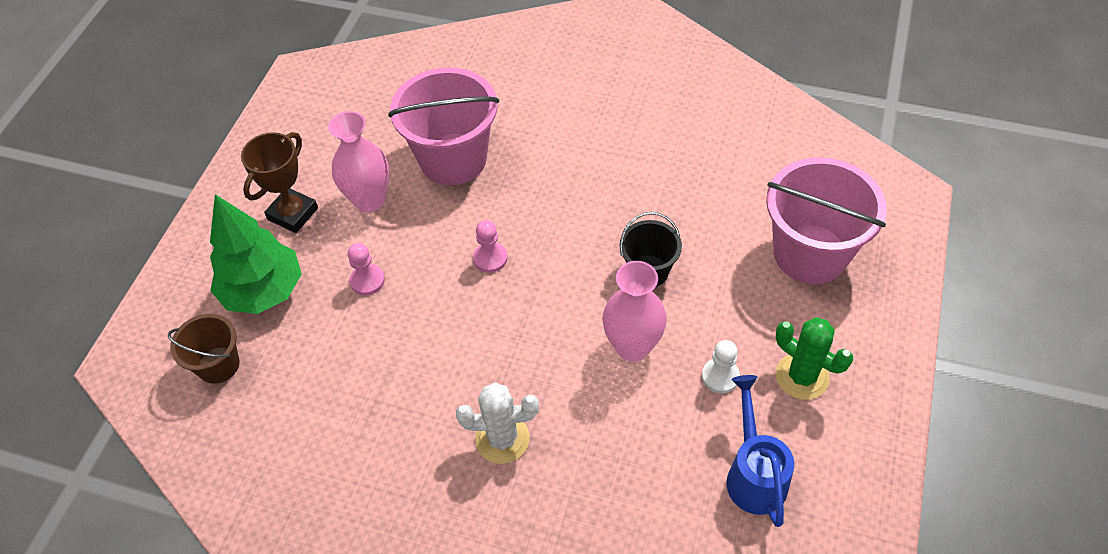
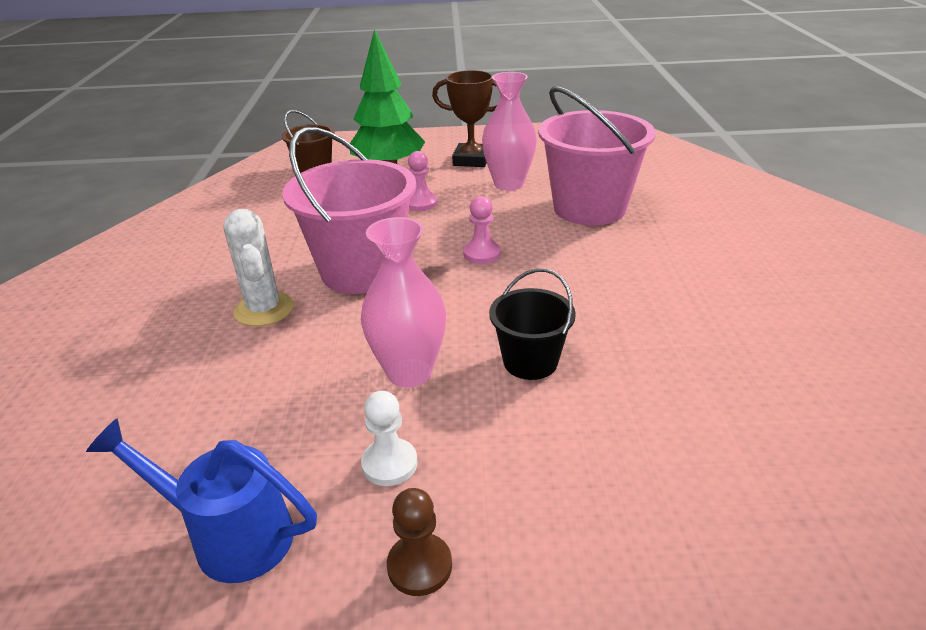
camera: 70 degrees right, 20 degrees down
blue watering can [726,375,794,527] -> blue watering can turned 135 degrees counterclockwise [86,418,317,583]
pink bucket [766,157,887,284] -> pink bucket moved to [282,127,416,294]
green cactus [776,317,853,400] -> brown pawn [387,488,452,596]

